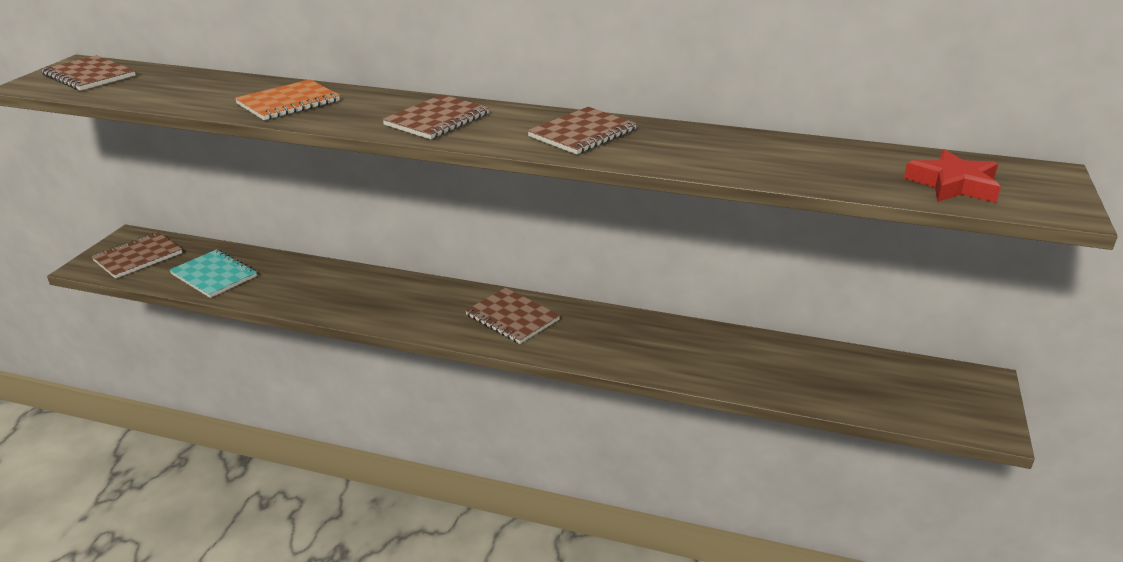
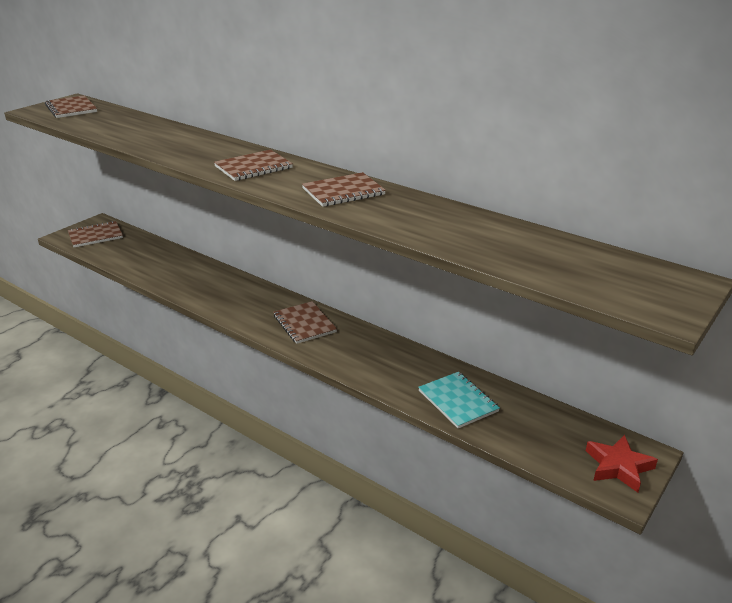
camera: 20 degrees right, 0 degrees up
turquoise notebook [170,249,257,298] -> turquoise notebook moved to [418,372,500,428]
orange notebook [235,79,340,120] -> none
red star [904,149,1001,203] -> red star moved to [586,435,658,493]

